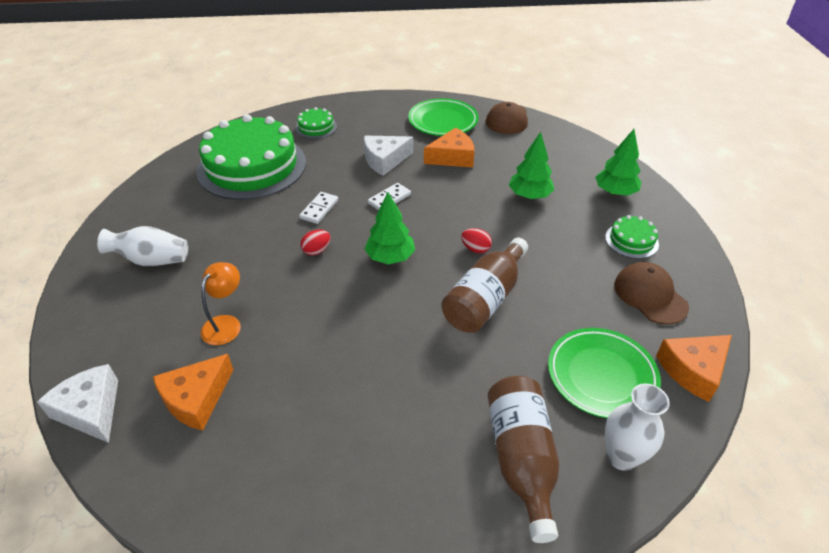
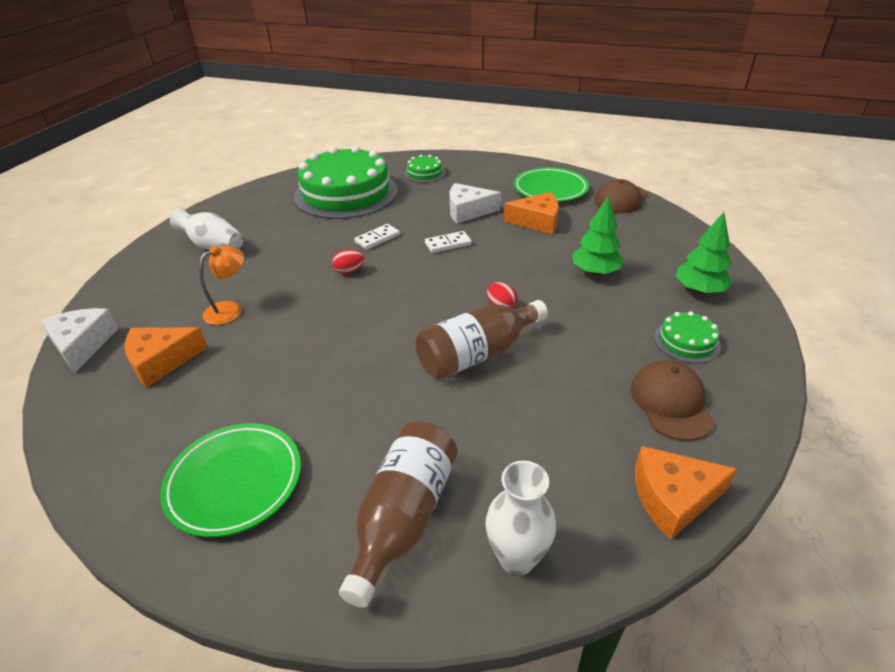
camera: 25 degrees right, 5 degrees down
green tree [364,192,415,264] -> none
green plate [548,328,661,419] -> green plate moved to [160,423,301,537]

